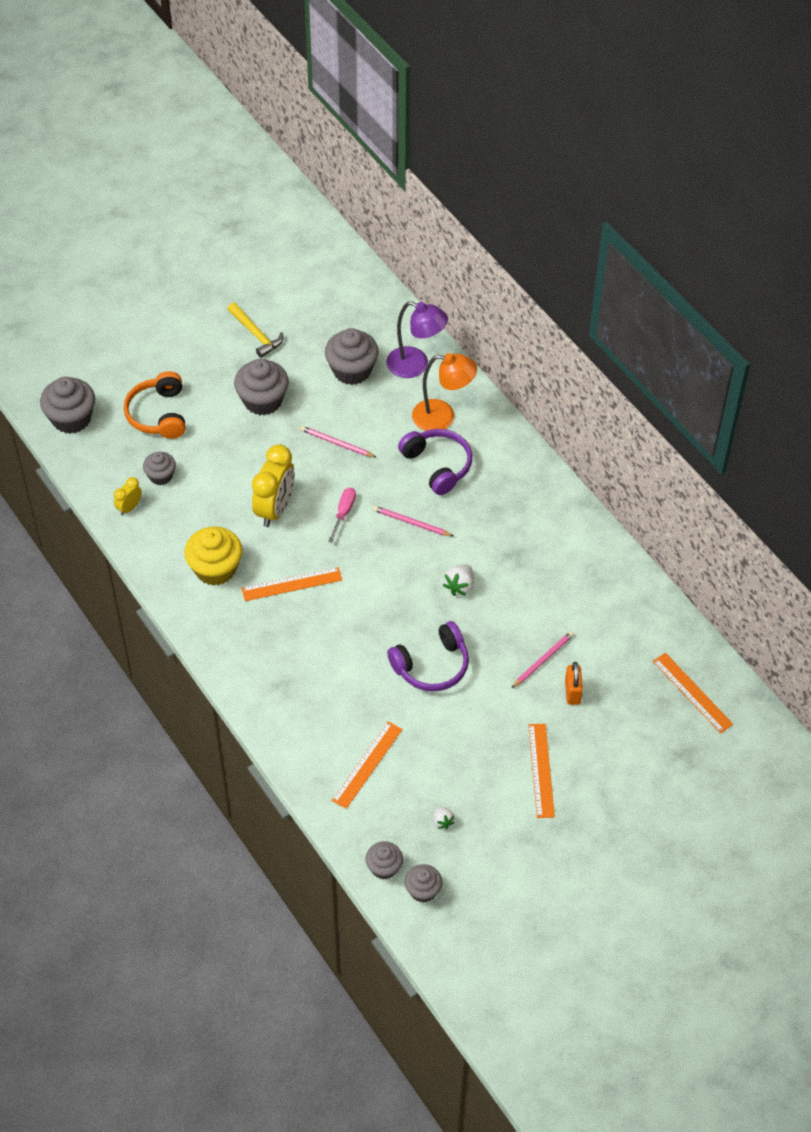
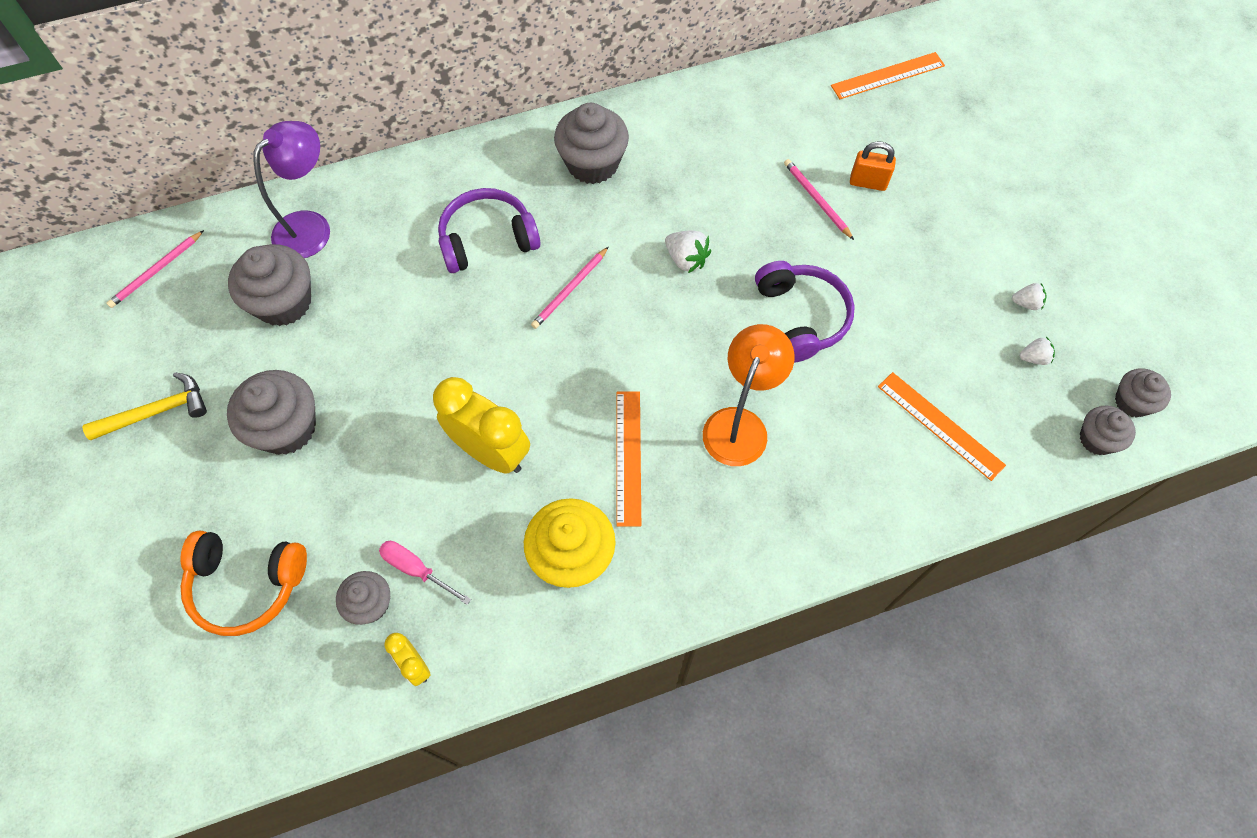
camera: 75 degrees left, 10 degrees up
grey cupcake [40,377,95,434] -> grey cupcake moved to [554,103,629,184]
pink pencil [301,426,376,457] -> pink pencil moved to [106,230,204,308]
pink screwdriver [328,488,356,543] -> pink screwdriver moved to [379,541,471,605]
orange lamp [412,353,477,431] -> orange lamp moved to [703,324,795,466]
orange ruler [528,724,555,818] -> none
none -> white strawberry [1012,283,1047,310]

